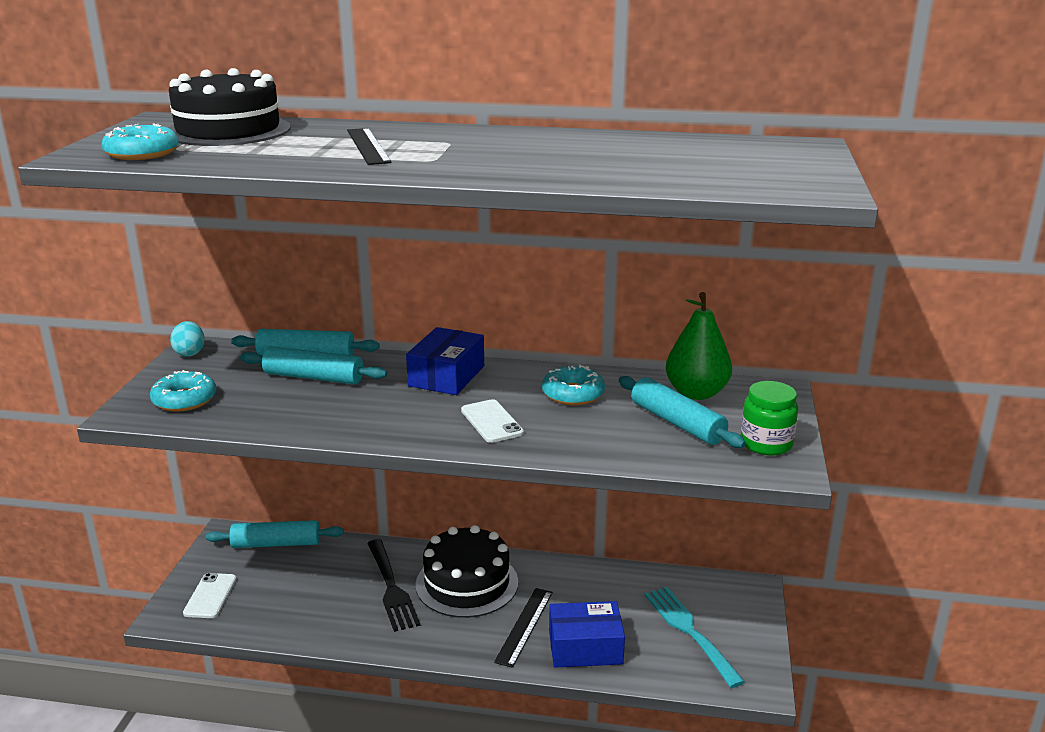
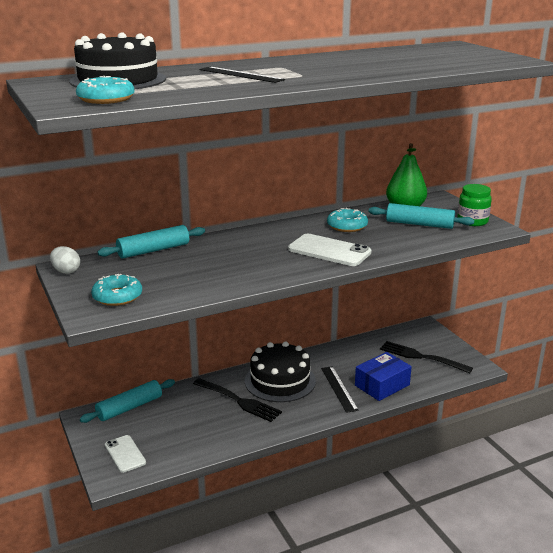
camera: 35 degrees left, 0 degrees up
turquoise egg [170,321,205,357] -> white egg [50,246,80,274]
turquoise rolling pin [240,346,387,384] -> none
blue box [406,327,484,395] -> none
white phone [461,399,524,443] -> white phone [288,234,372,266], size x1.54
turquoise fork [645,587,745,688] -> black fork [380,341,473,373]

